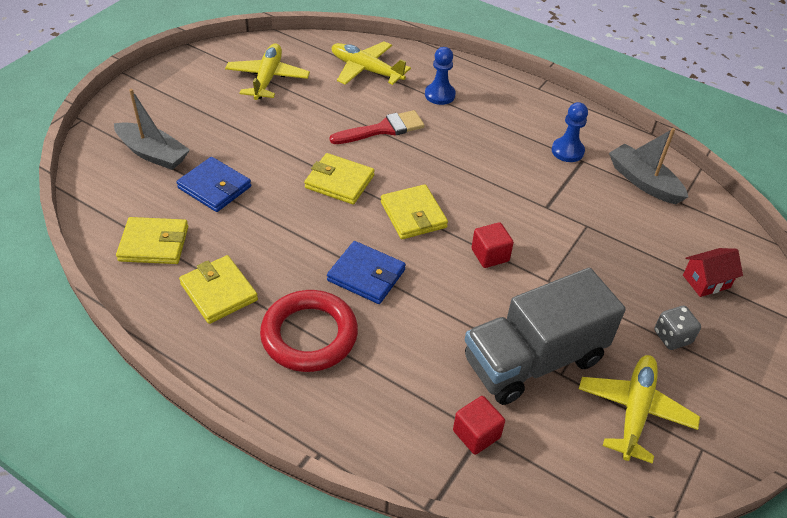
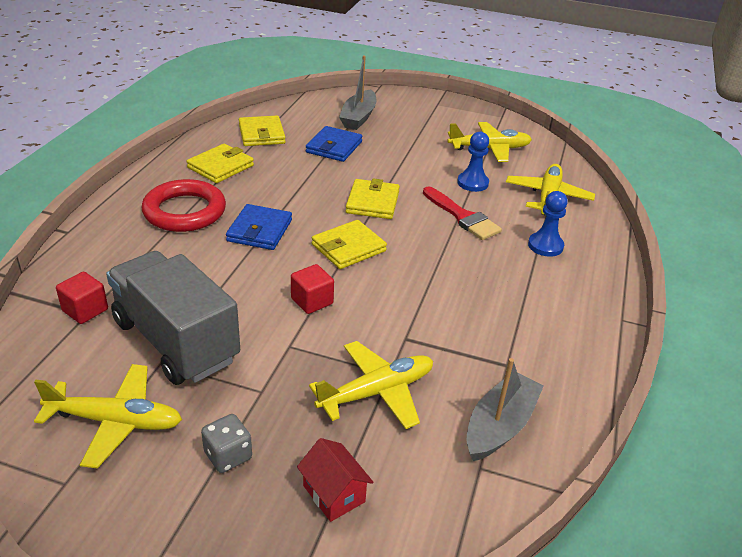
camera: 75 degrees right, 10 degrees down
blue pawn [552,102,588,162] -> blue pawn moved to [457,132,489,192]
none -> yellow plane [309,341,433,429]

